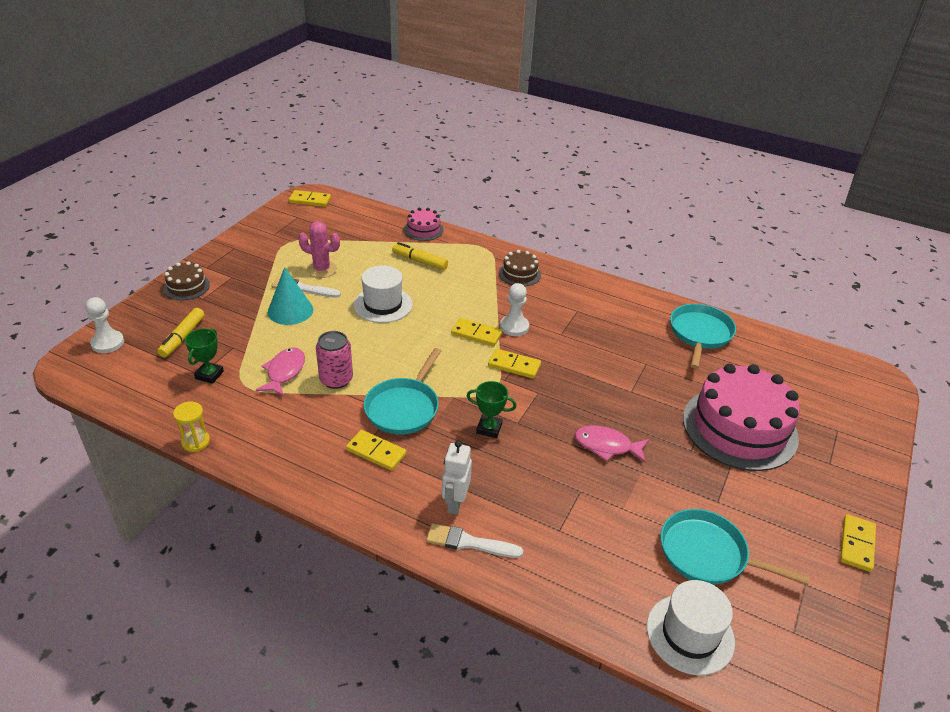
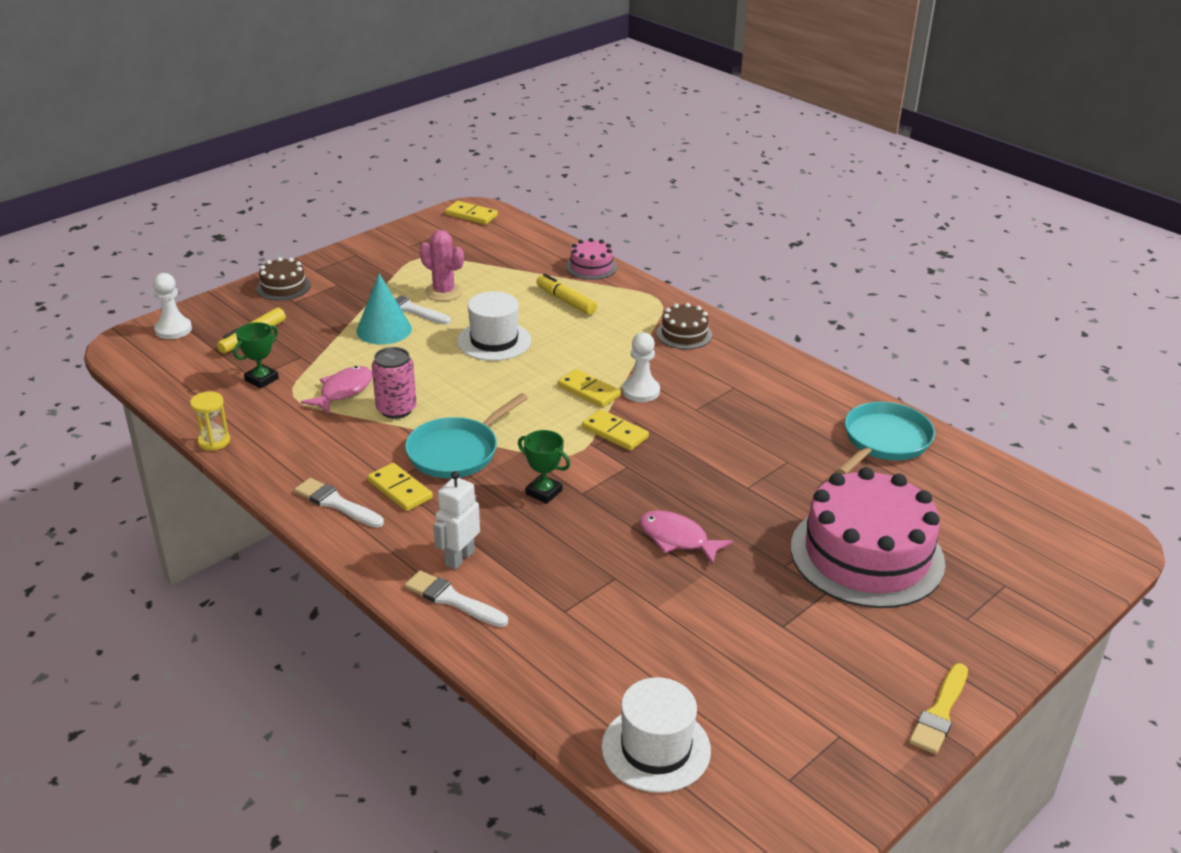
camera: 20 degrees right, 5 degrees down
turquoise pan [661,509,810,585] -> none
yellow domino [840,514,876,572] -> yellow brush [909,663,968,754]
none -> white brush [294,478,384,528]

